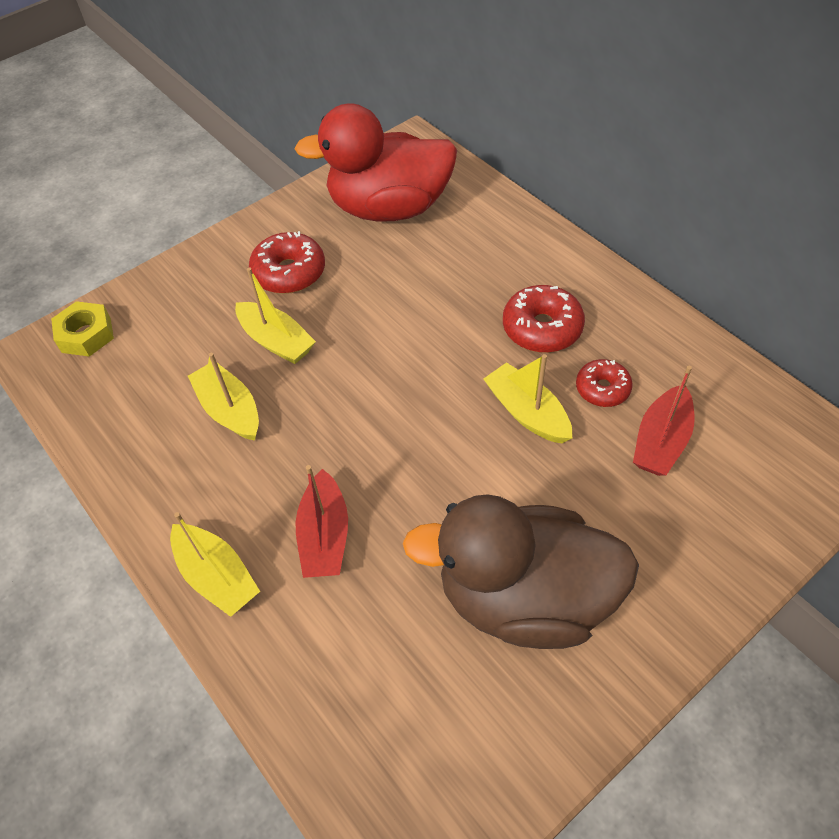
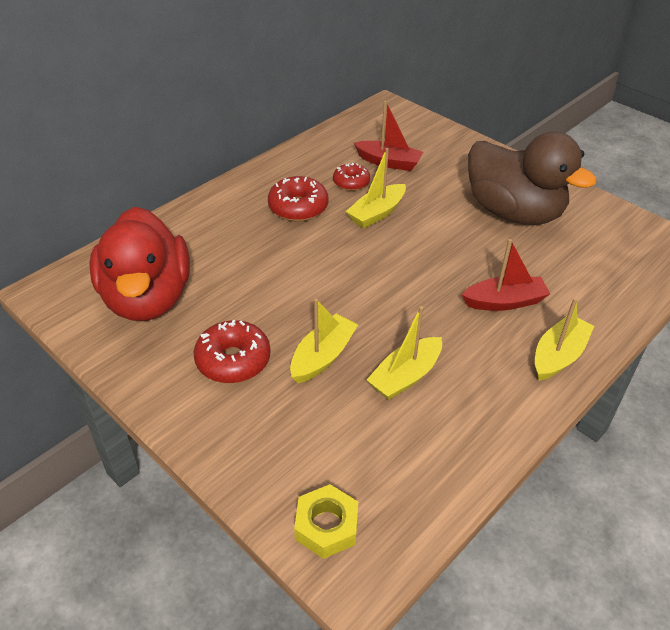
camera: 100 degrees left, 10 degrees down
brown duck [403,494,639,649] -> brown duck turned 45 degrees counterclockwise [468,132,597,225]

